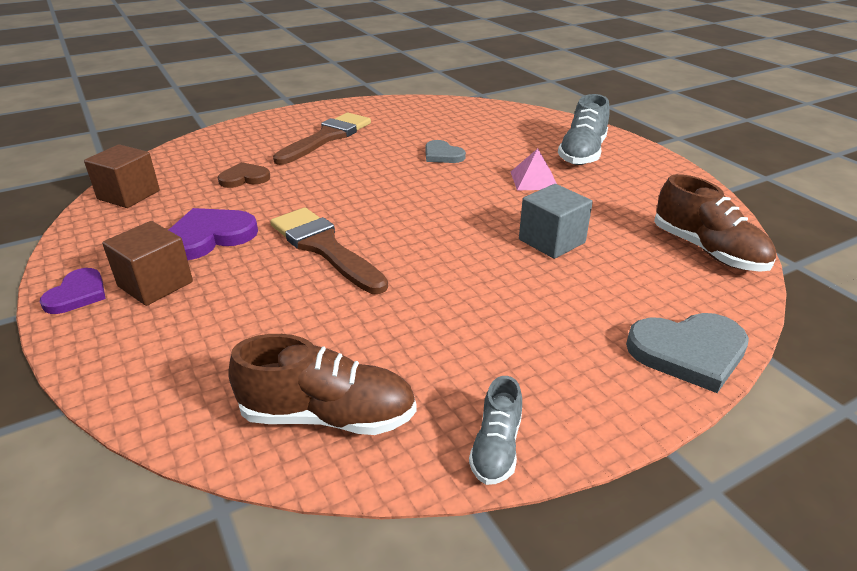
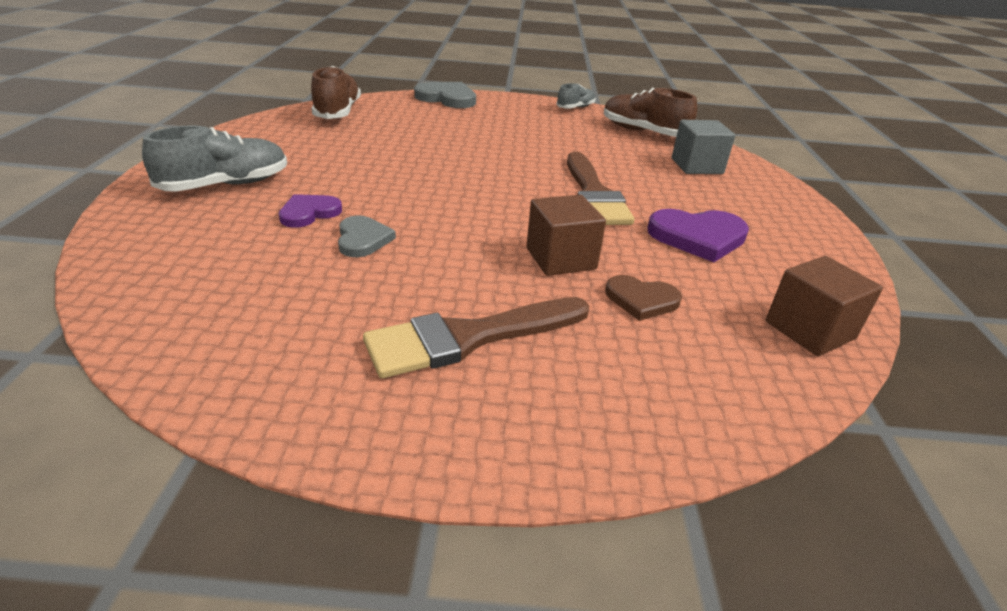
camera: 150 degrees left, 0 degrees up
purple heart [40,268,106,314] -> purple heart moved to [279,194,342,228]
brown cube [102,221,193,306] -> brown cube moved to [526,195,606,276]
pink pyramid [511,148,557,191] -> none
grey cube [519,184,593,259] -> grey cube moved to [672,120,735,174]

